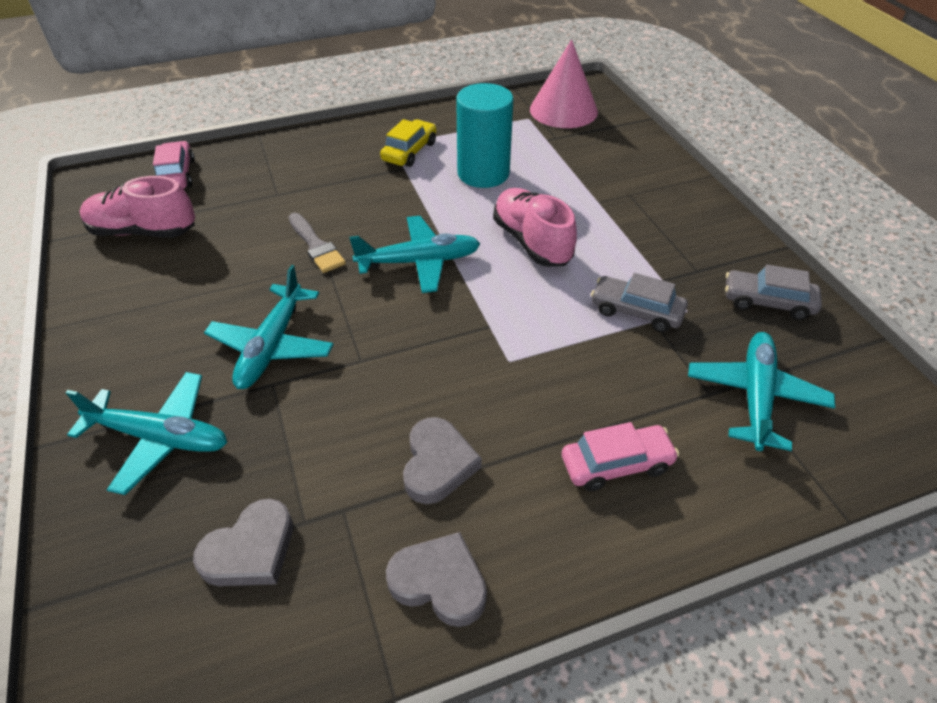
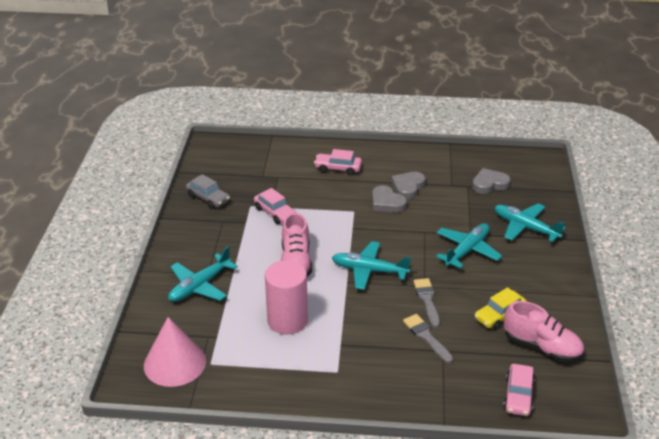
camera: 155 degrees left, 10 degrees down
yellow car [380,119,436,167] -> yellow car moved to [475,287,526,330]
grey heart [386,532,487,627] -> grey heart moved to [372,185,407,213]
turquoise cylinder [456,83,513,188] -> pink cylinder [265,260,308,334]
grey car [591,273,688,332] -> pink car [254,188,296,224]
turquoise plane [688,332,835,451] -> turquoise plane moved to [168,246,238,302]
none -> grey brush [403,314,453,363]

